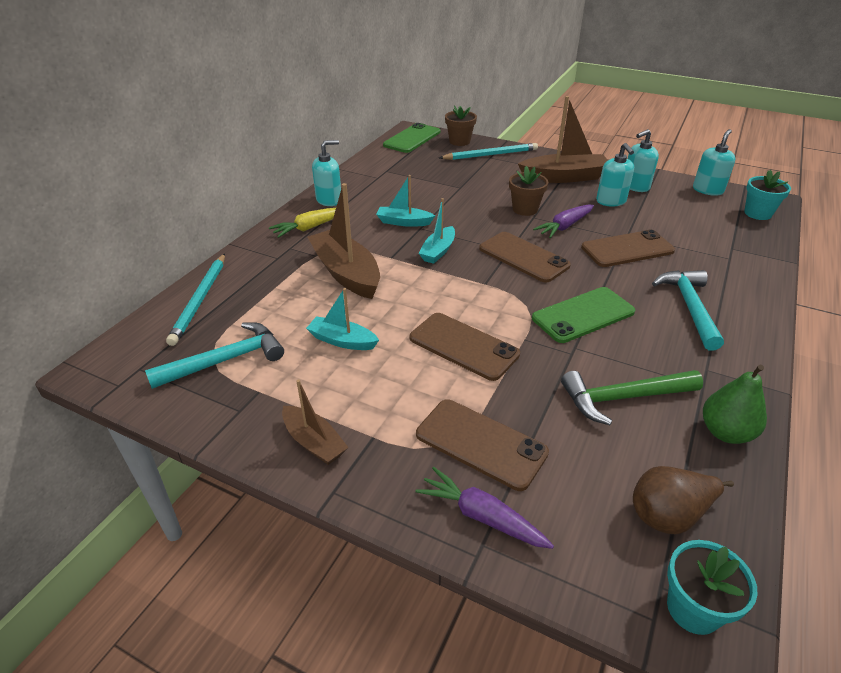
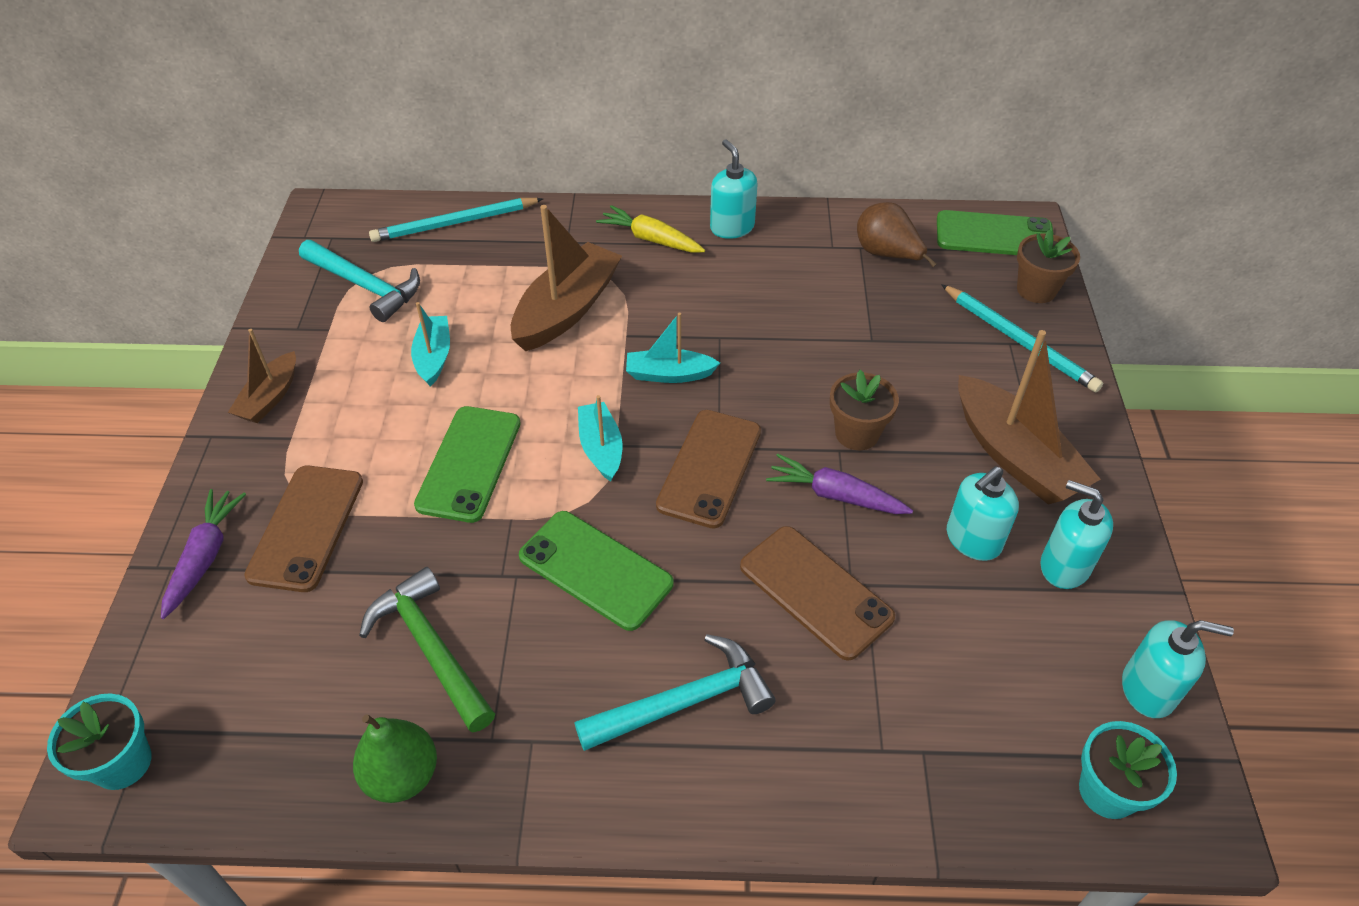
camera: 65 degrees right, 10 degrees up
turquoise soap dispenser [312,140,341,206] -> turquoise soap dispenser turned 150 degrees counterclockwise [710,139,758,239]
turquoise boat [376,175,435,227] -> turquoise boat moved to [578,395,623,482]
brown phone [410,313,520,381] -> green phone [414,406,520,523]
brown pear [633,466,734,534] -> brown pear moved to [857,202,936,267]

